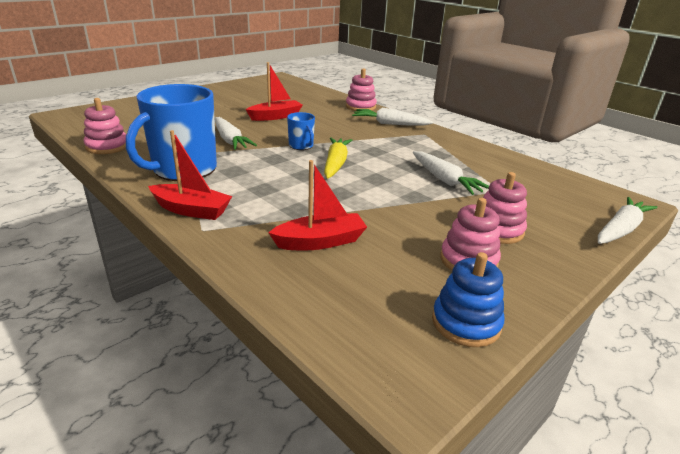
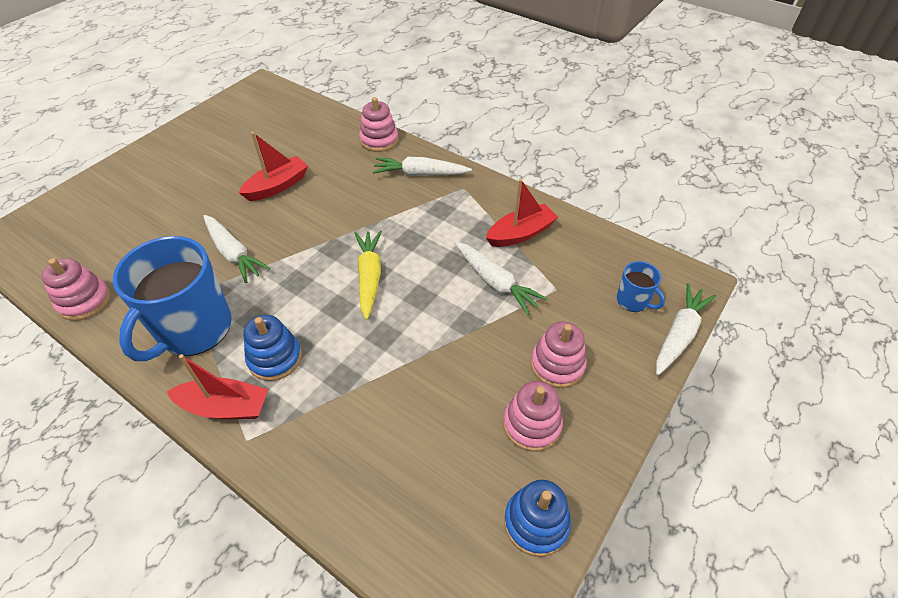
camera: 10 degrees left, 20 degrees up
red boat [268,160,367,251] -> red boat moved to [486,179,558,247]
blue mug [287,112,315,150] -> blue mug moved to [617,261,665,312]
none -> blue stacking toy [243,315,302,381]

